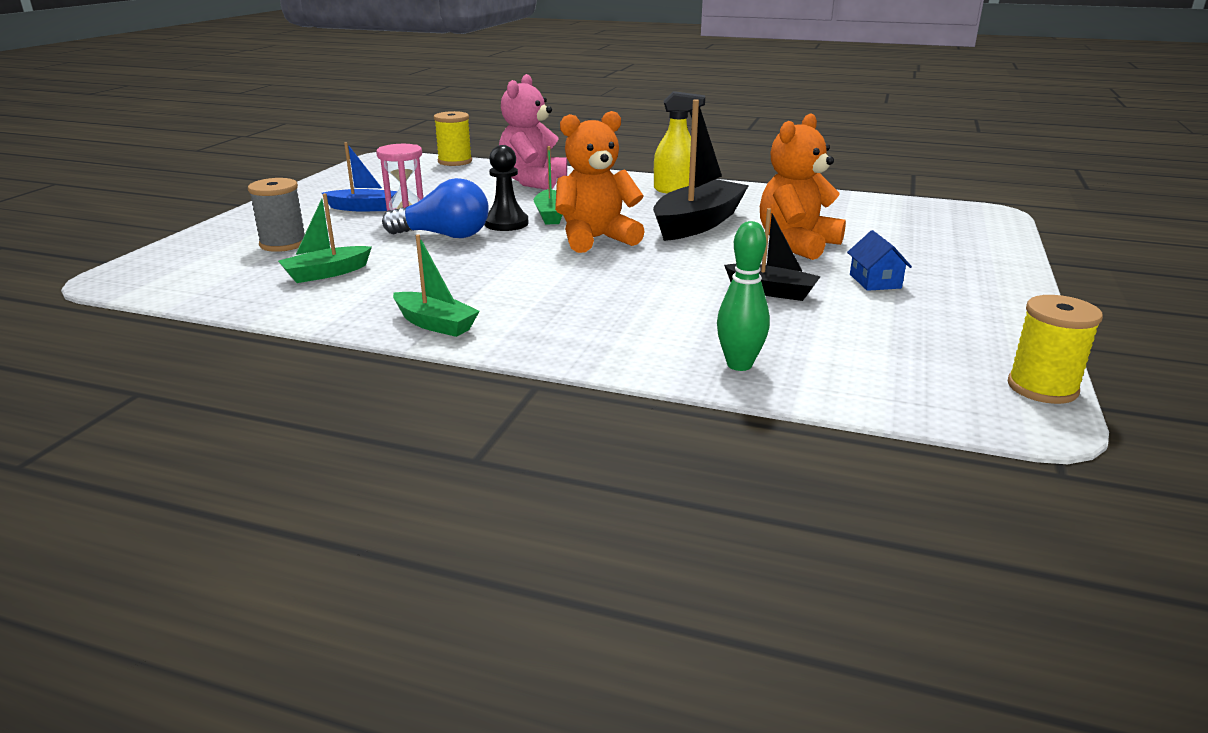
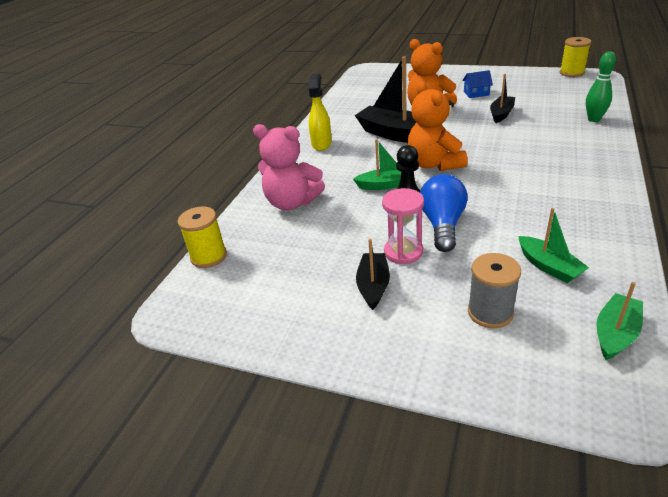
camera: 85 degrees left, 10 degrees up
blue boat [322,142,397,211] -> black boat [356,238,390,310]
green boat [393,234,480,337] -> green boat moved to [597,282,643,360]

